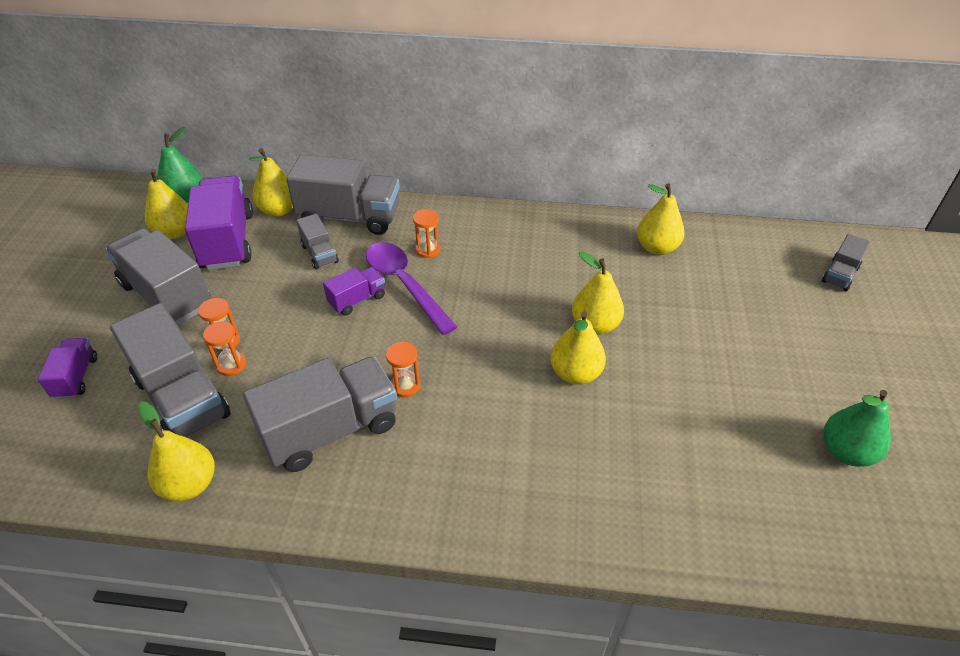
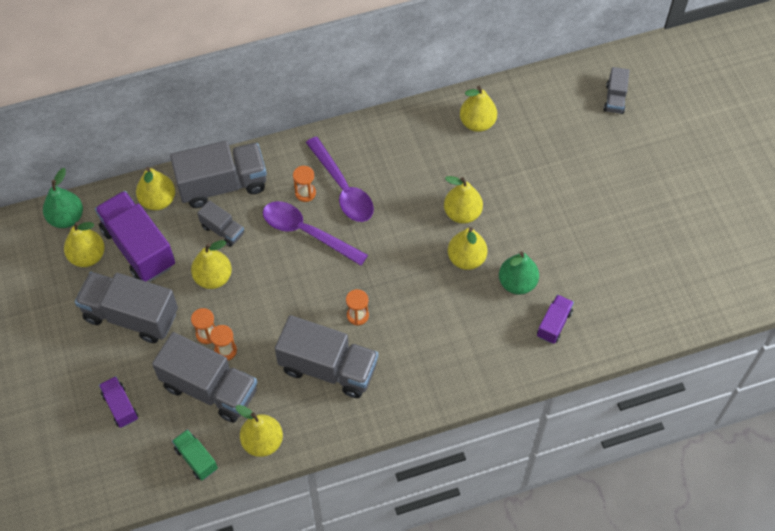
camera: 25 degrees left, 15 degrees up
grey truck [243,356,397,472] -> grey truck turned 75 degrees clockwise [275,315,378,398]
purple truck [323,267,385,316] -> purple truck moved to [537,295,574,344]
green pear [824,390,891,467] -> green pear moved to [499,251,539,295]
none -> green truck [172,429,218,481]
none -> yellow pear [191,240,232,289]
none -> purple spoon [306,136,374,222]

